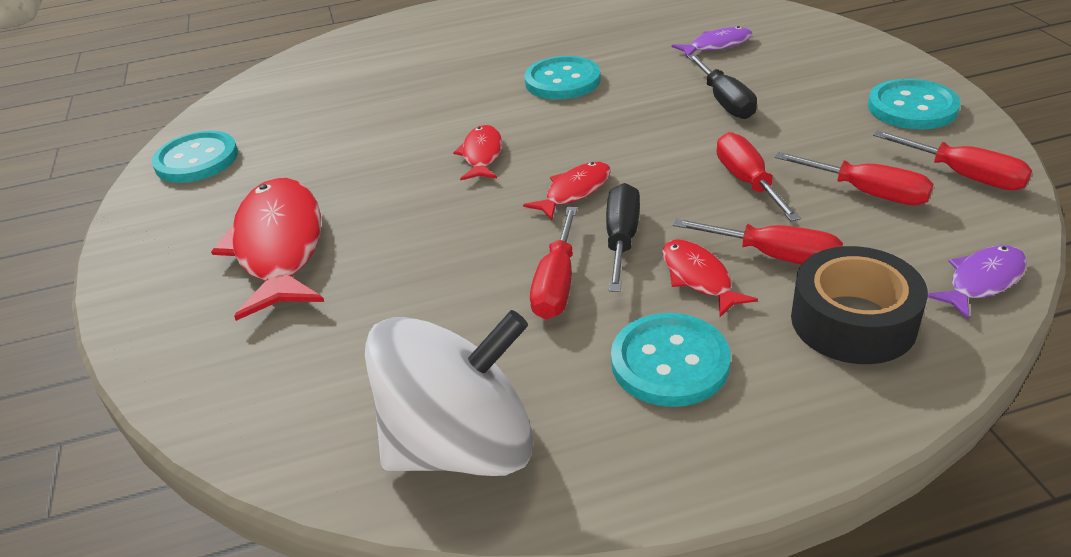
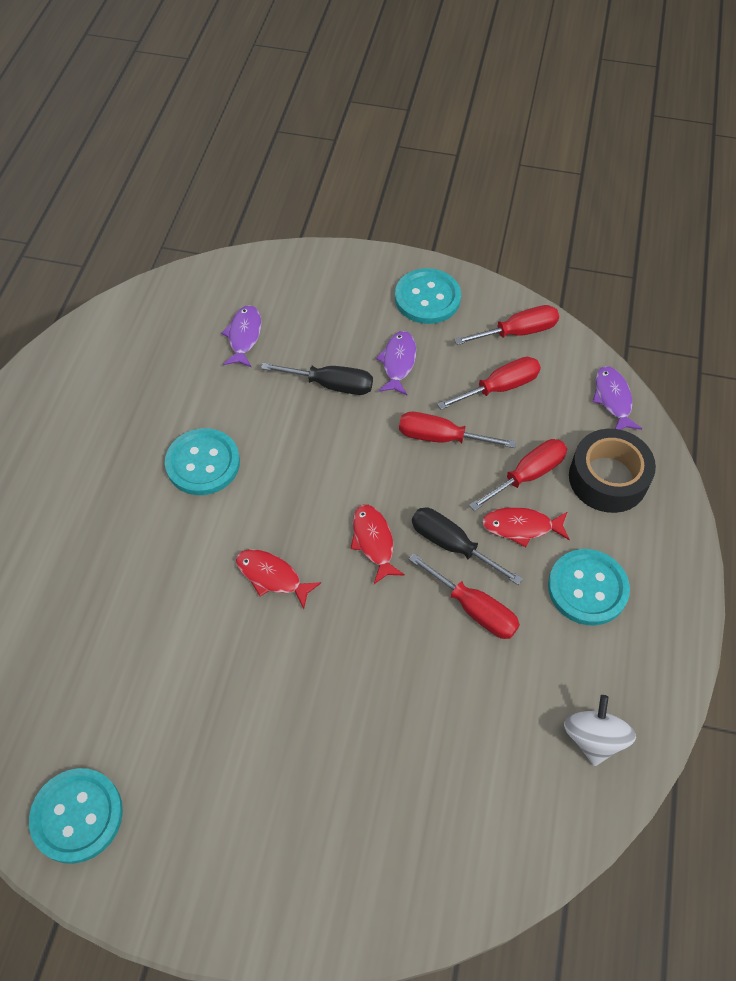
camera: 65 degrees left, 20 degrees up
red fish [211,178,324,321] -> none
white spinning top [365,310,533,476] -> white spinning top [564,695,636,766], size x0.52
none -> purple fish [376,331,416,395]

